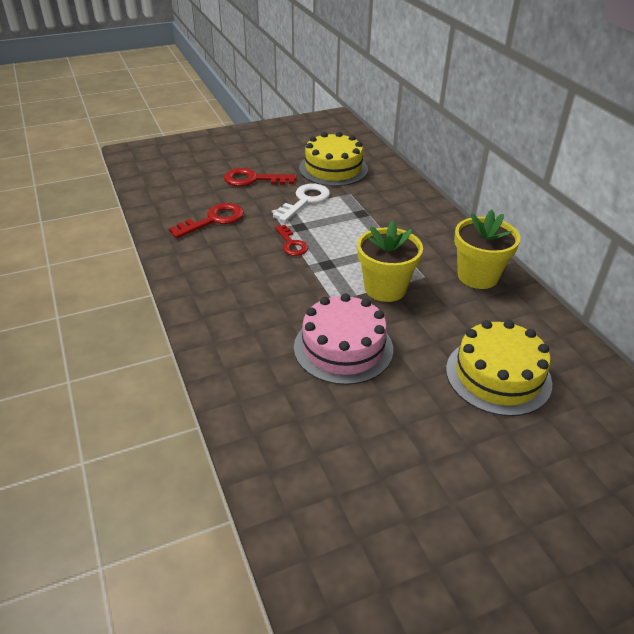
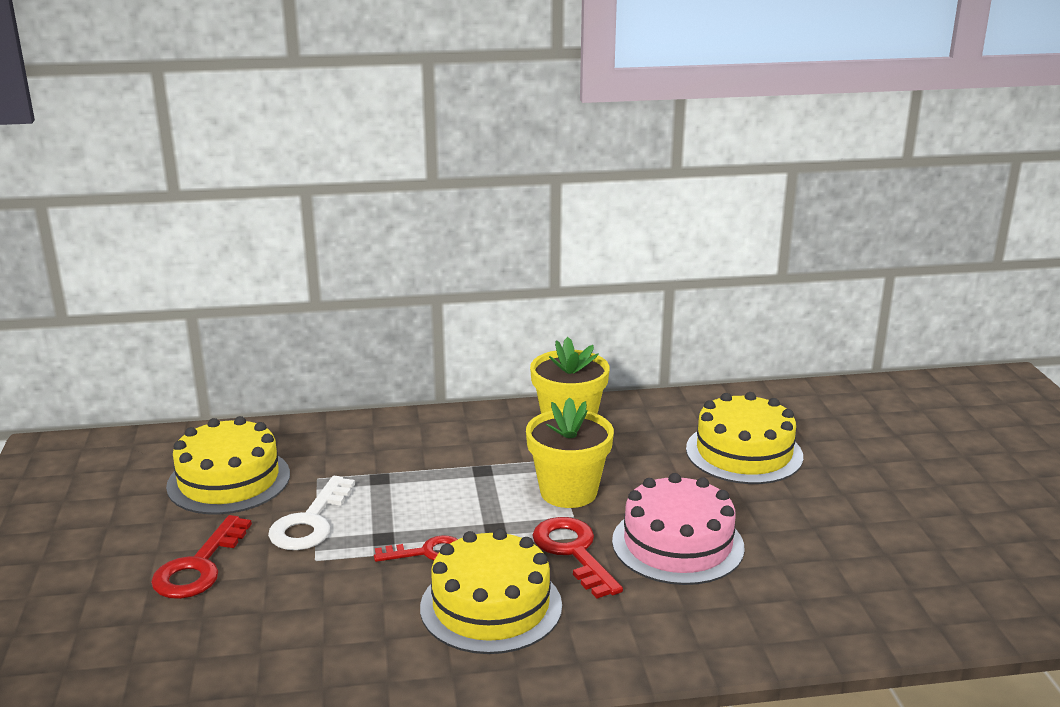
camera: 75 degrees left, 15 degrees down
red key [169,203,244,238] -> red key moved to [533,517,623,599]
white key [273,184,330,222] -> white key turned 120 degrees counterclockwise [268,476,355,550]
none -> yellow cake [420,529,562,654]

